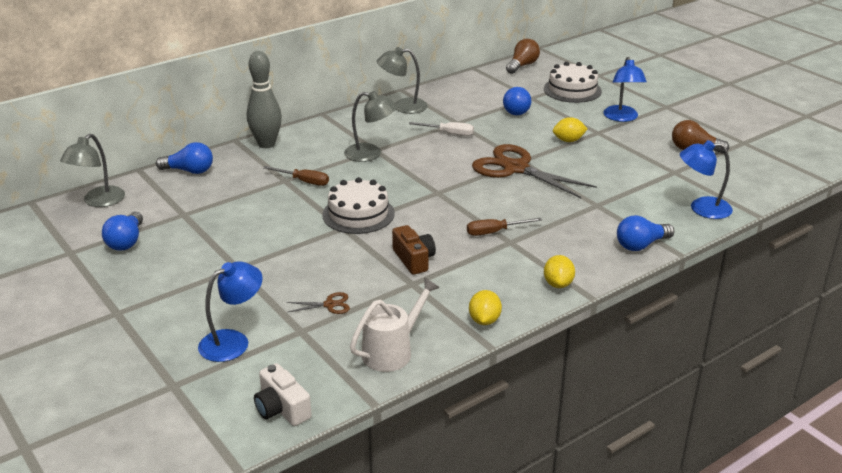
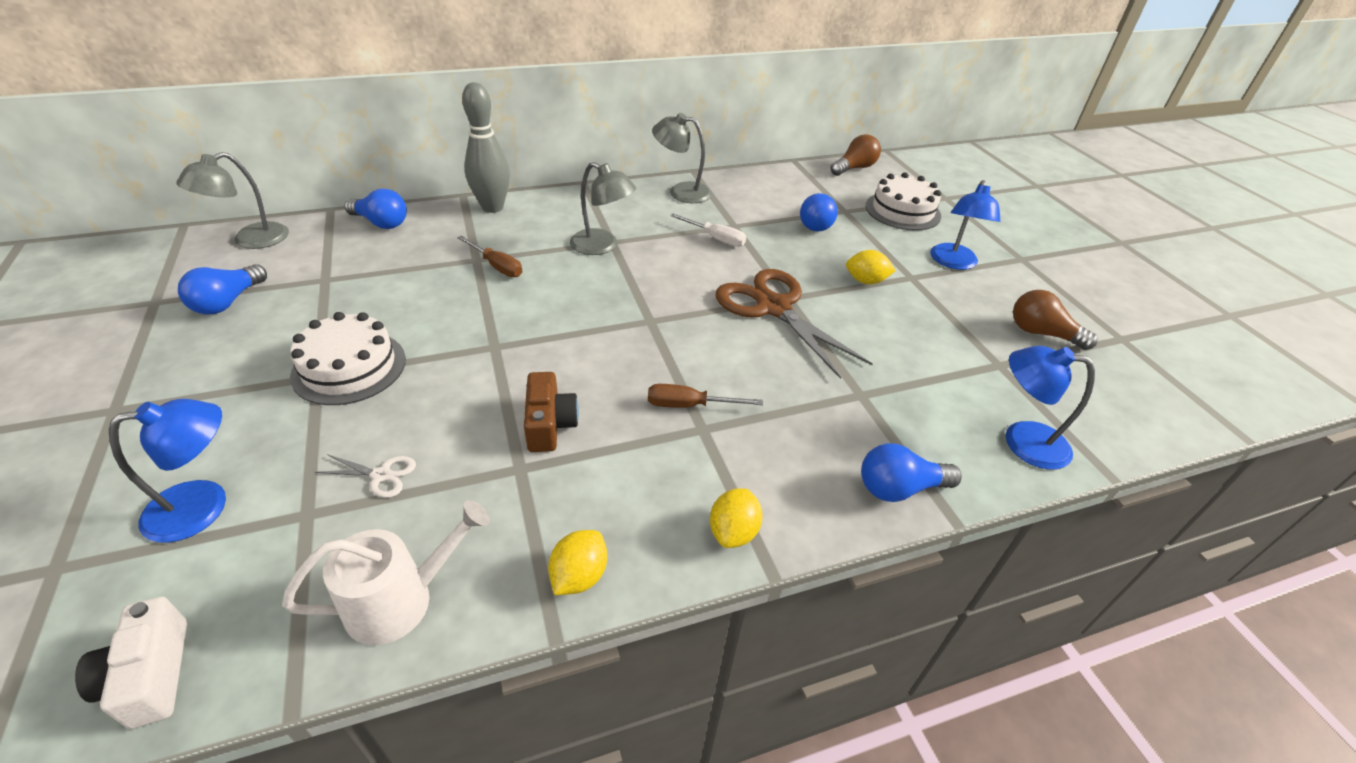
camera: 15 degrees right, 10 degrees up
brown scissors [287,292,350,314] -> white scissors [315,454,416,498]
white cake [322,177,395,234] -> white cake moved to [290,312,406,405]

